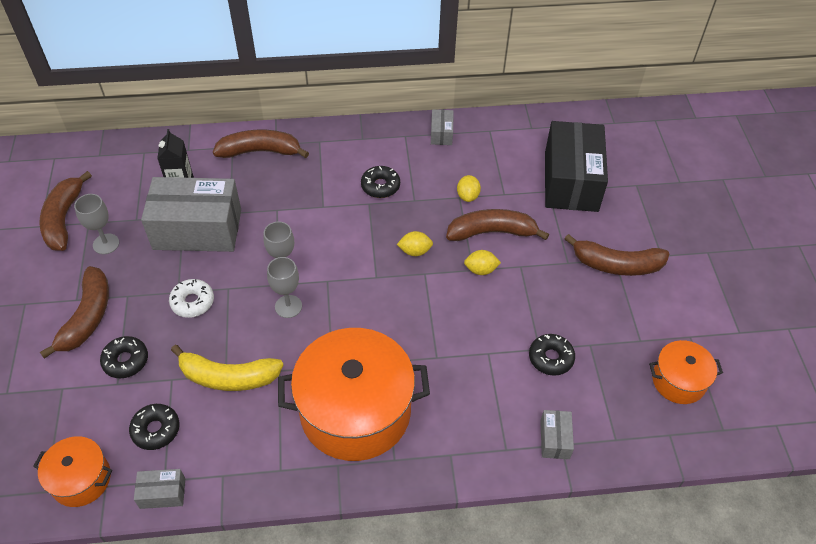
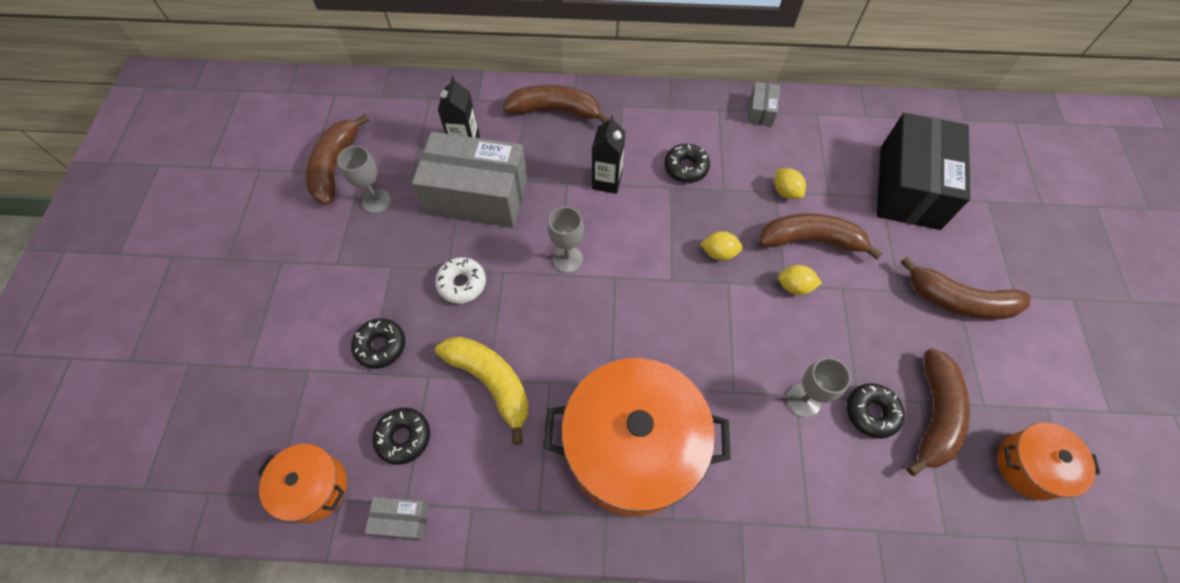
camera: 10 degrees right, 10 degrees up
brown banana [40,266,109,358] -> brown banana moved to [907,348,970,476]
yellow banana [171,345,283,391] -> yellow banana turned 150 degrees counterclockwise [435,336,529,445]
grey goblet [267,257,302,318] -> grey goblet moved to [787,358,851,417]
yellow lemon [457,175,481,202] -> yellow lemon turned 45 degrees counterclockwise [775,168,806,199]
grey box [540,410,574,459] -> none
none -> black carton [592,115,626,194]

